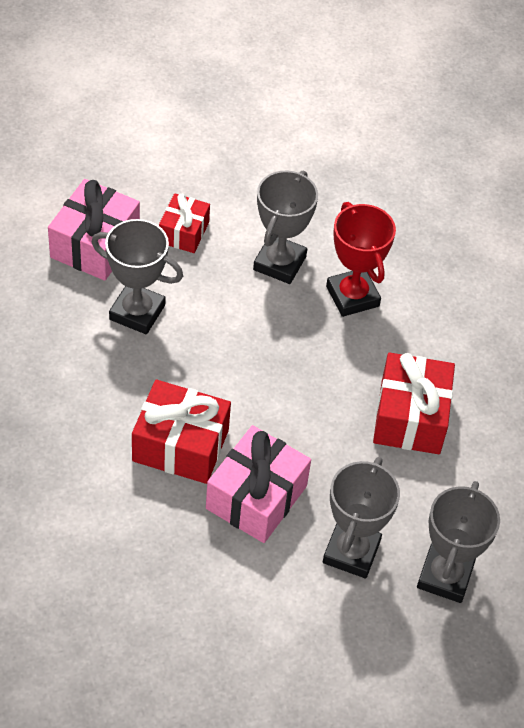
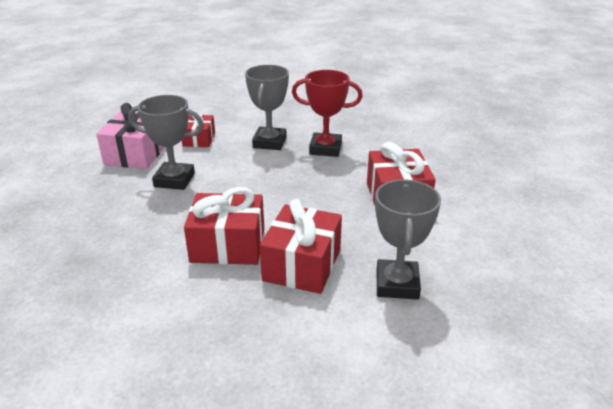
camera: 10 degrees left, 20 degrees down
pink gift [206,425,311,543] -> red gift [260,199,342,294]
red trophy [326,202,396,317] -> red trophy turned 45 degrees counterclockwise [292,70,363,157]
grey trophy [417,481,500,603] -> none

